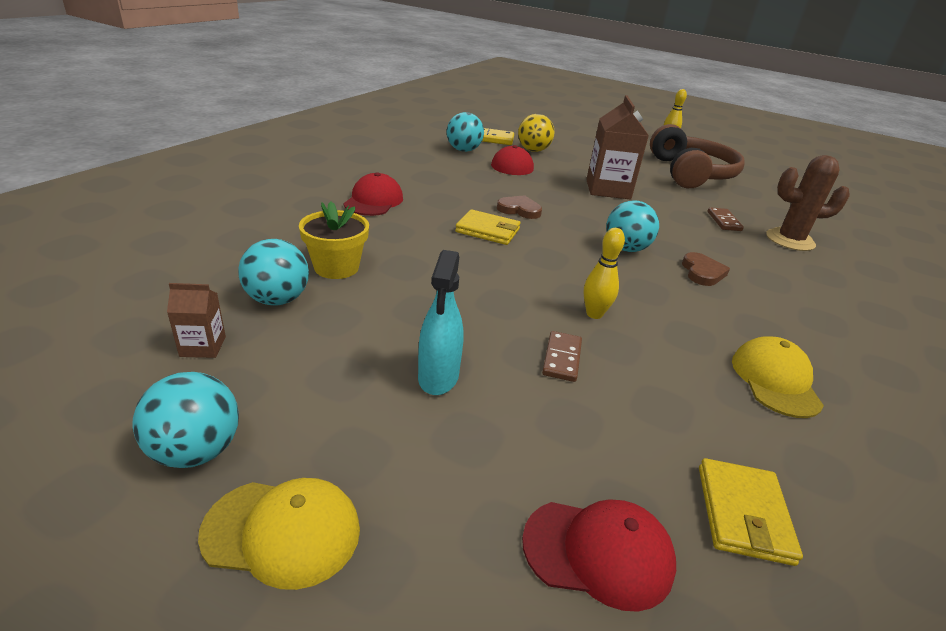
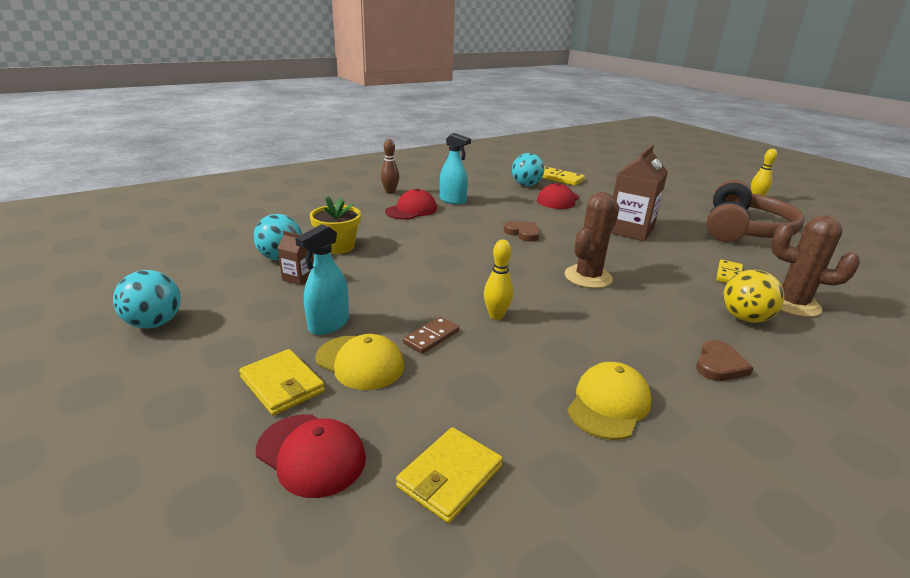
camera: 30 degrees right, 5 degrees down
brown carton [167,283,226,358] -> brown carton moved to [278,231,314,285]
yellow cap [198,478,360,590] -> yellow cap moved to [315,334,404,390]
yellow wallet [455,209,521,245] -> yellow wallet moved to [239,349,325,416]
yellow ball [518,114,555,152] -> yellow ball moved to [723,270,784,323]
turquoise ball [606,200,659,252] -> brown cactus [565,192,620,288]
brown heart [682,252,730,286] -> brown heart moved to [696,340,754,381]
brown domino [707,207,744,231] -> yellow domino [716,260,743,283]
none -> brown bowling pin [381,139,399,194]
none -> turquoise spray bottle [440,133,471,205]

